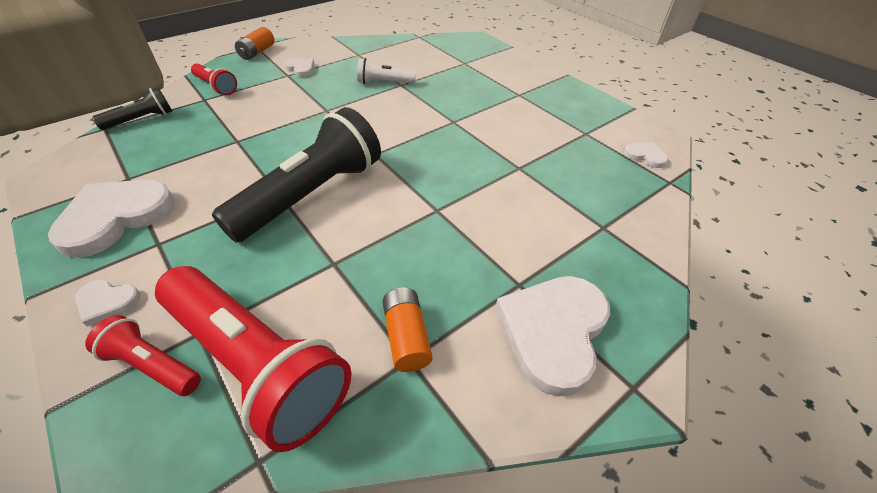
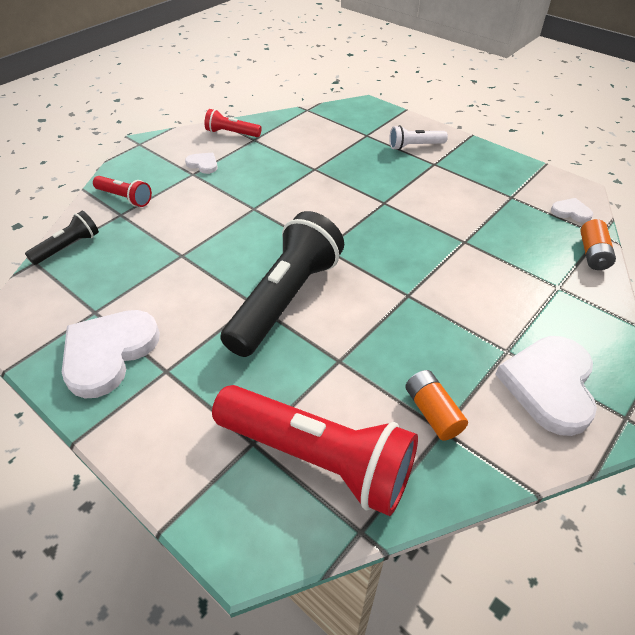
camera: 10 degrees left, 0 degrees up
white heart [75,280,140,327] -> none
red flashlight [85,315,201,396] -> red flashlight moved to [204,109,261,137]
orange battery [235,27,274,60] -> orange battery moved to [580,219,616,270]
white flashlight [357,58,416,84] -> white flashlight moved to [389,125,448,150]

